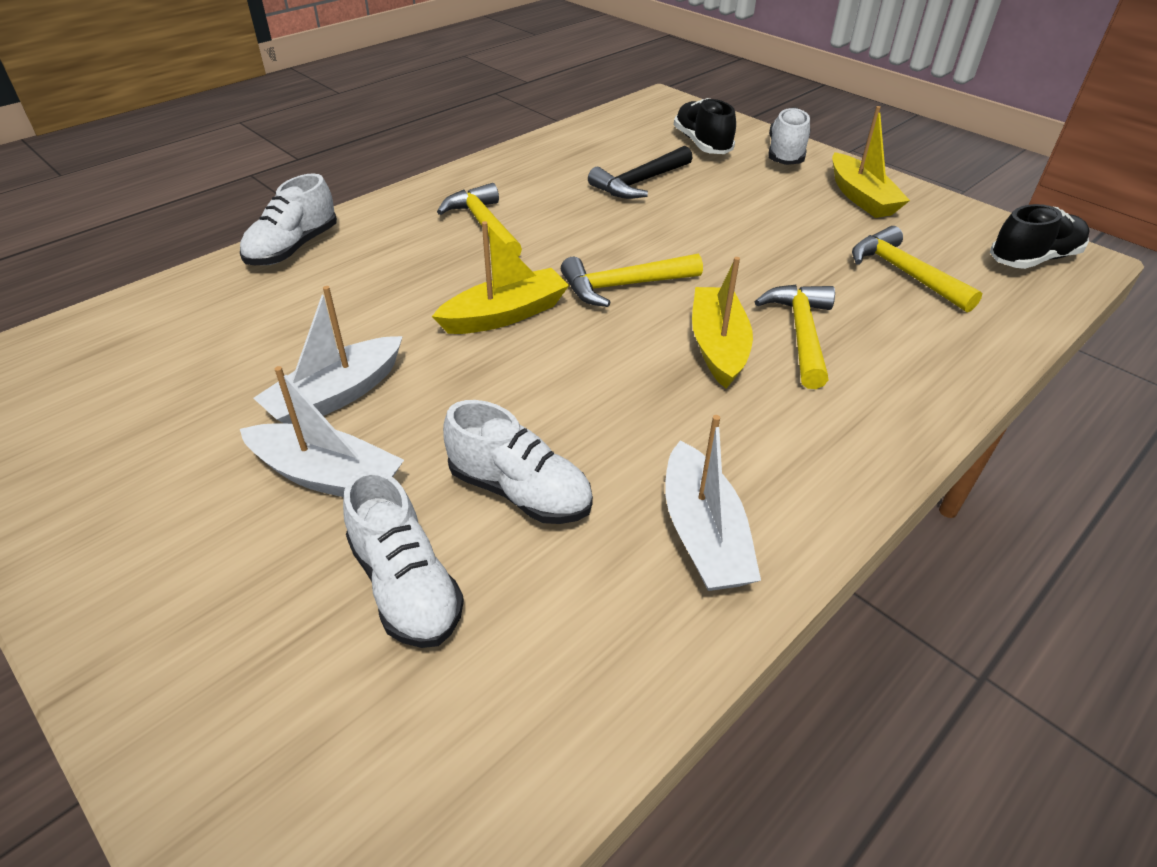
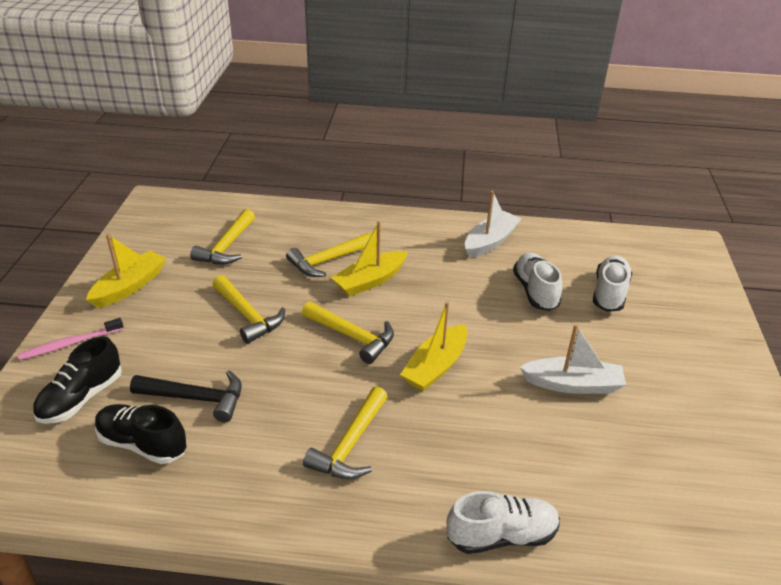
camera: 130 degrees left, 5 degrees down
white boat [240,366,404,497] -> none
yellow boat [432,221,569,334] -> yellow boat turned 75 degrees counterclockwise [400,302,467,391]
white shoe [768,107,811,165] -> pink toothbrush [18,318,124,360]
black shoe [990,204,1090,269] -> black shoe moved to [95,404,187,464]
none -> yellow hammer [212,275,285,344]

